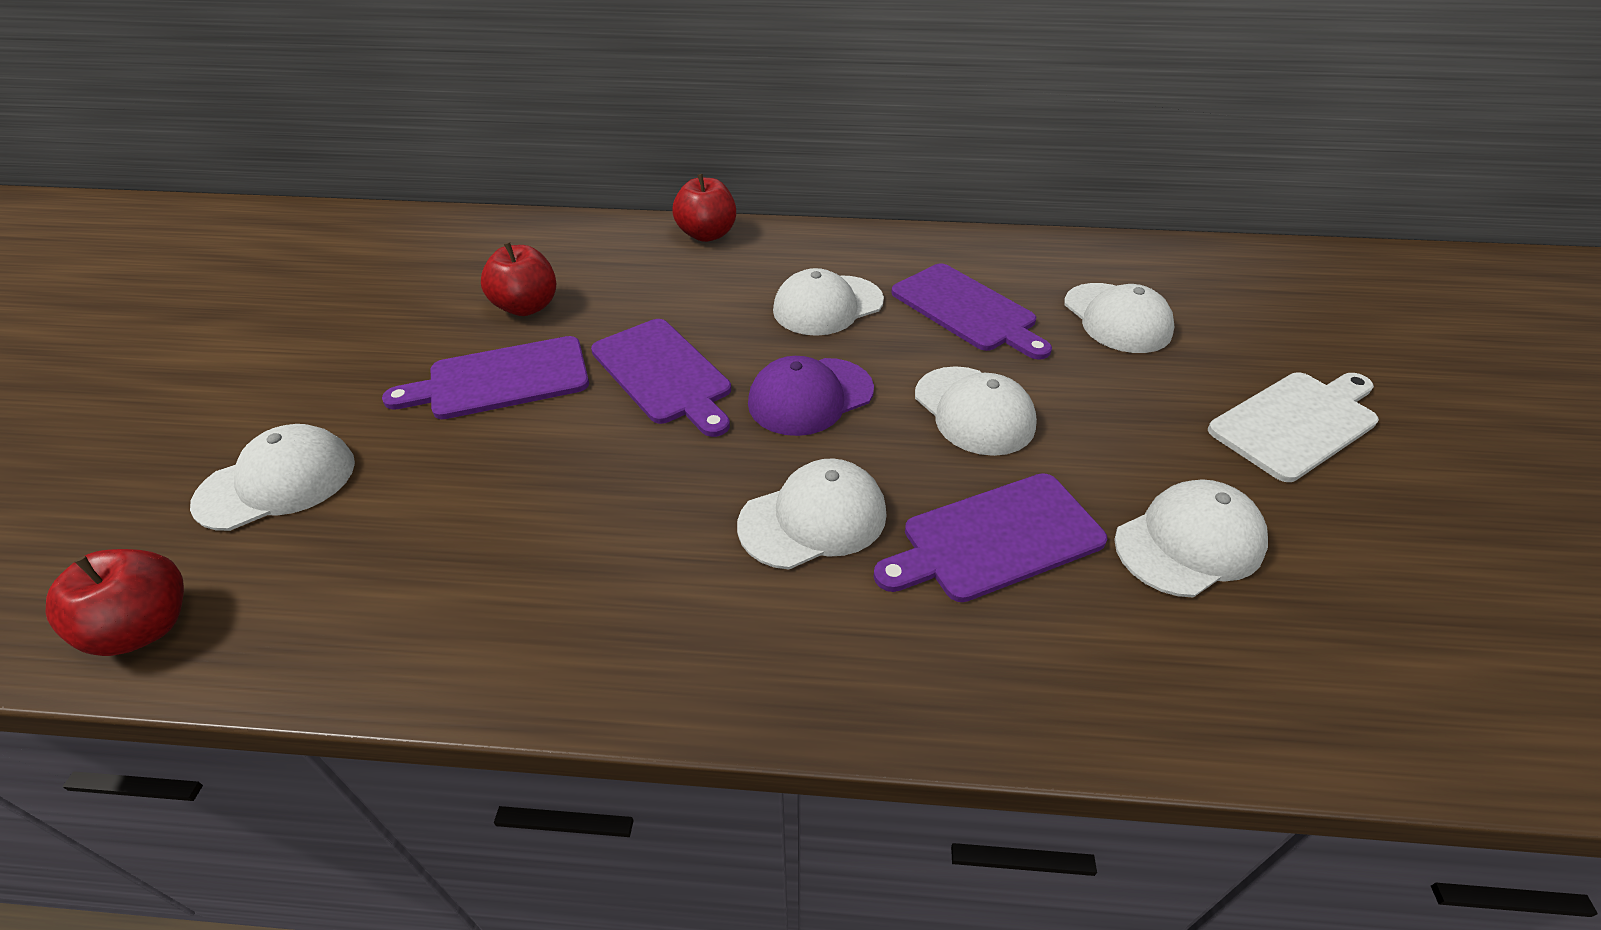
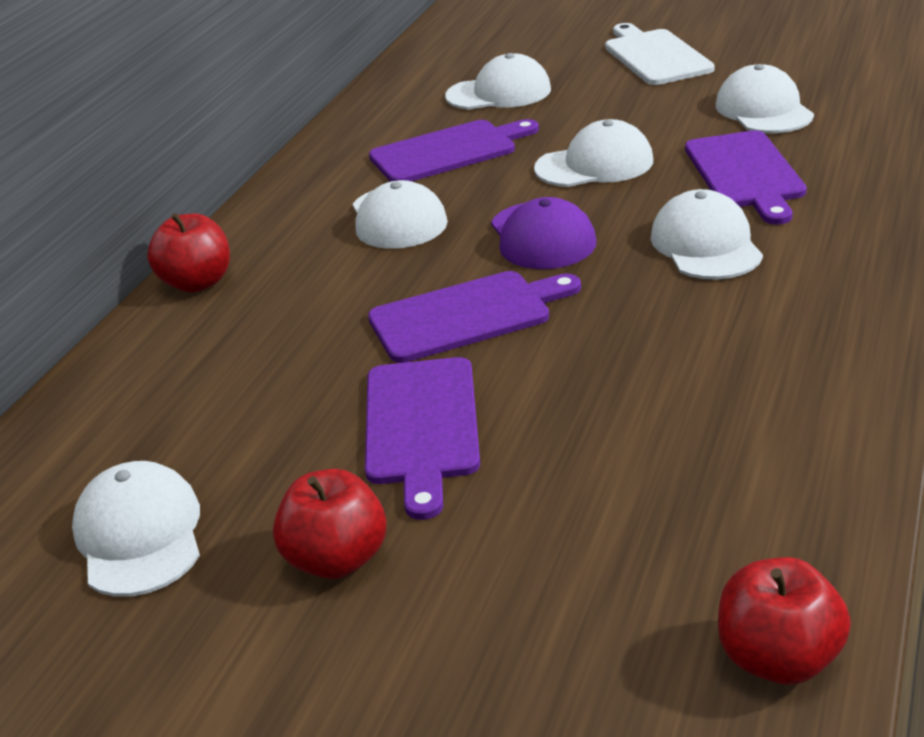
camera: 70 degrees left, 10 degrees down
white cap [190,424,355,531] -> white cap moved to [72,461,200,597]
red apple [481,242,556,316] -> red apple moved to [273,469,386,579]

